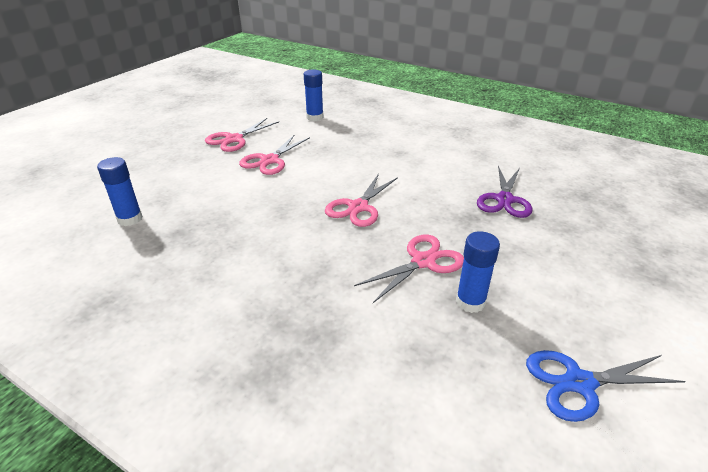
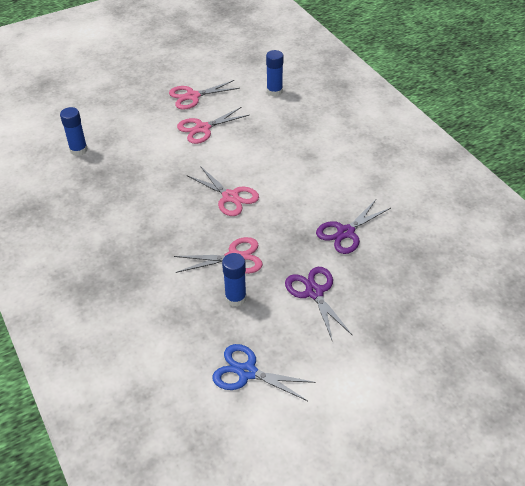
camera: 30 degrees right, 10 degrees up
pink scissors [325,173,398,227] -> pink scissors turned 105 degrees counterclockwise [188,166,259,216]
none -> purple scissors [285,267,352,340]

